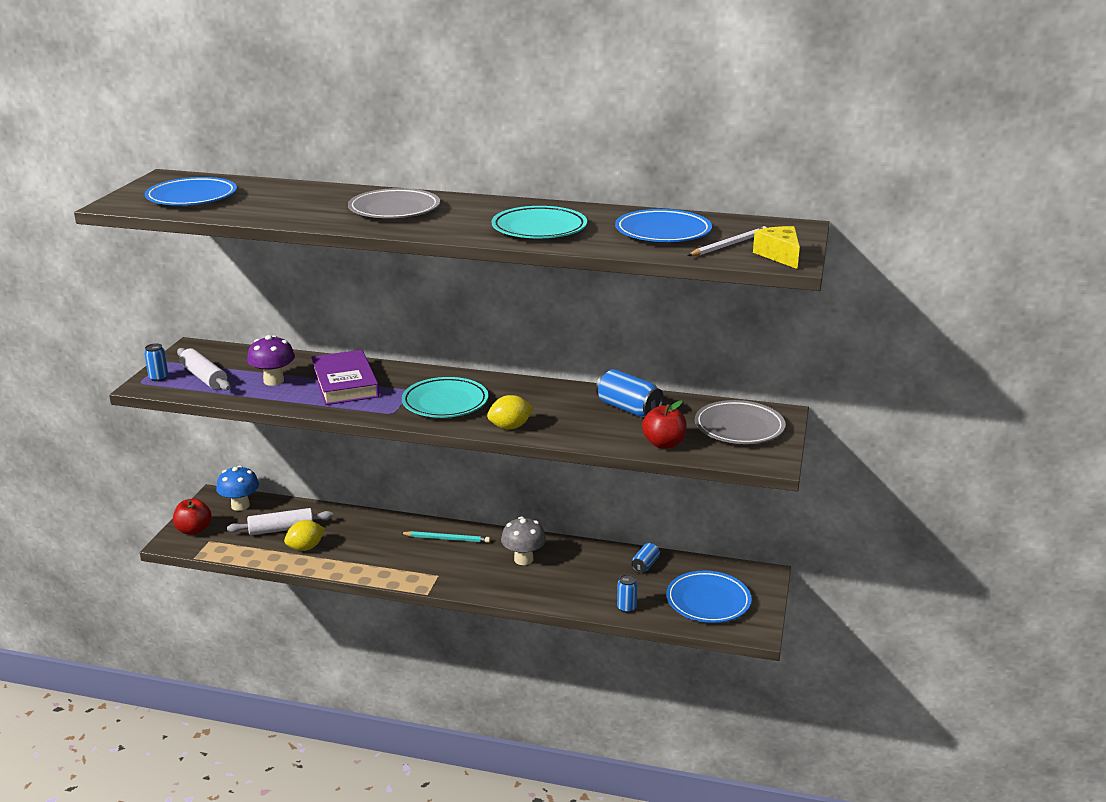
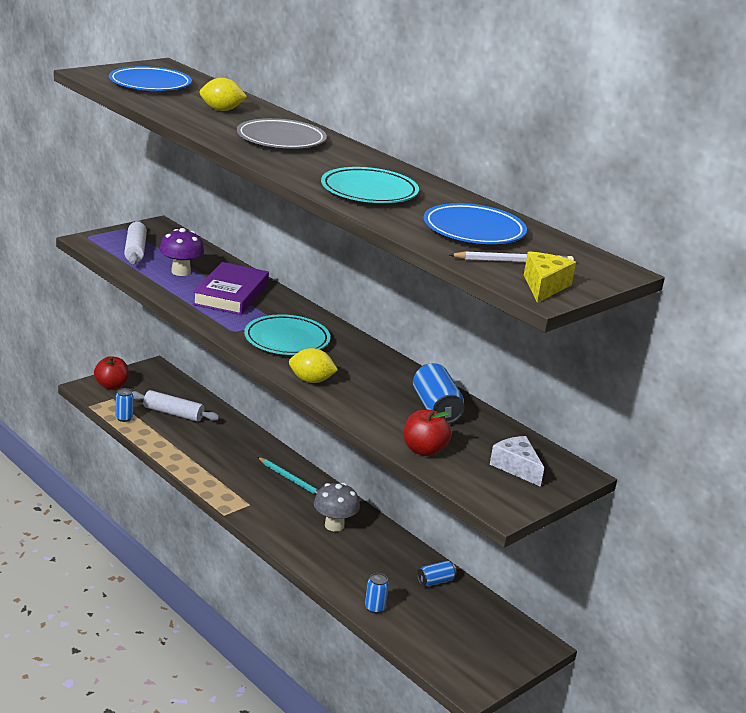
camera: 30 degrees right, 0 degrees up
blue can [144,343,168,382] -> blue can moved to [116,388,133,422]
blue mushroom [216,466,259,511] -> none
yellow lemon [284,520,325,551] -> yellow lemon moved to [200,78,247,111]
blue plate [667,571,752,623] -> none
grey plate [695,400,786,444] -> white cheese [490,436,544,487]

